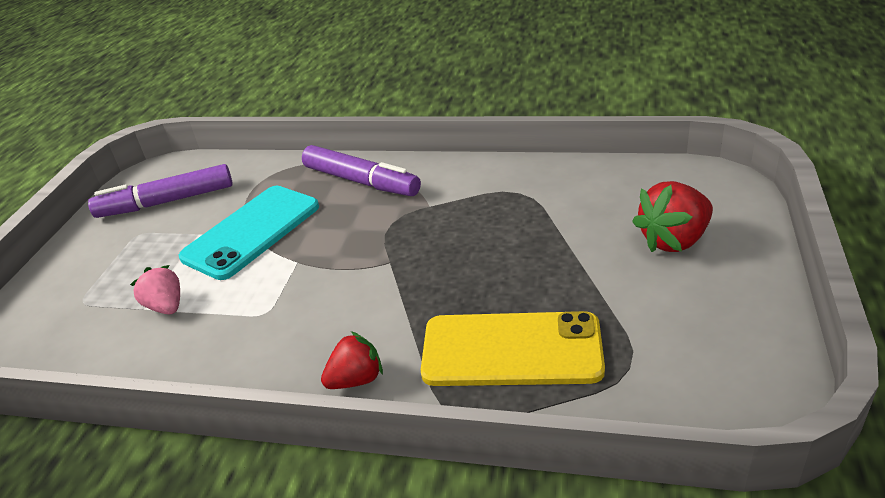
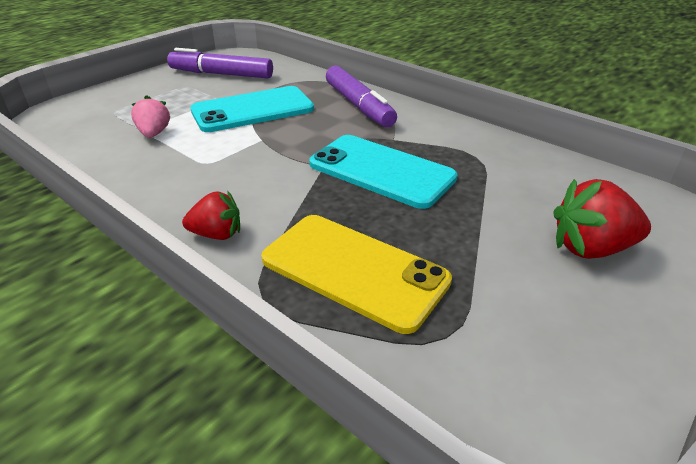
camera: 25 degrees right, 0 degrees up
none -> turquoise phone [309,135,458,209]

